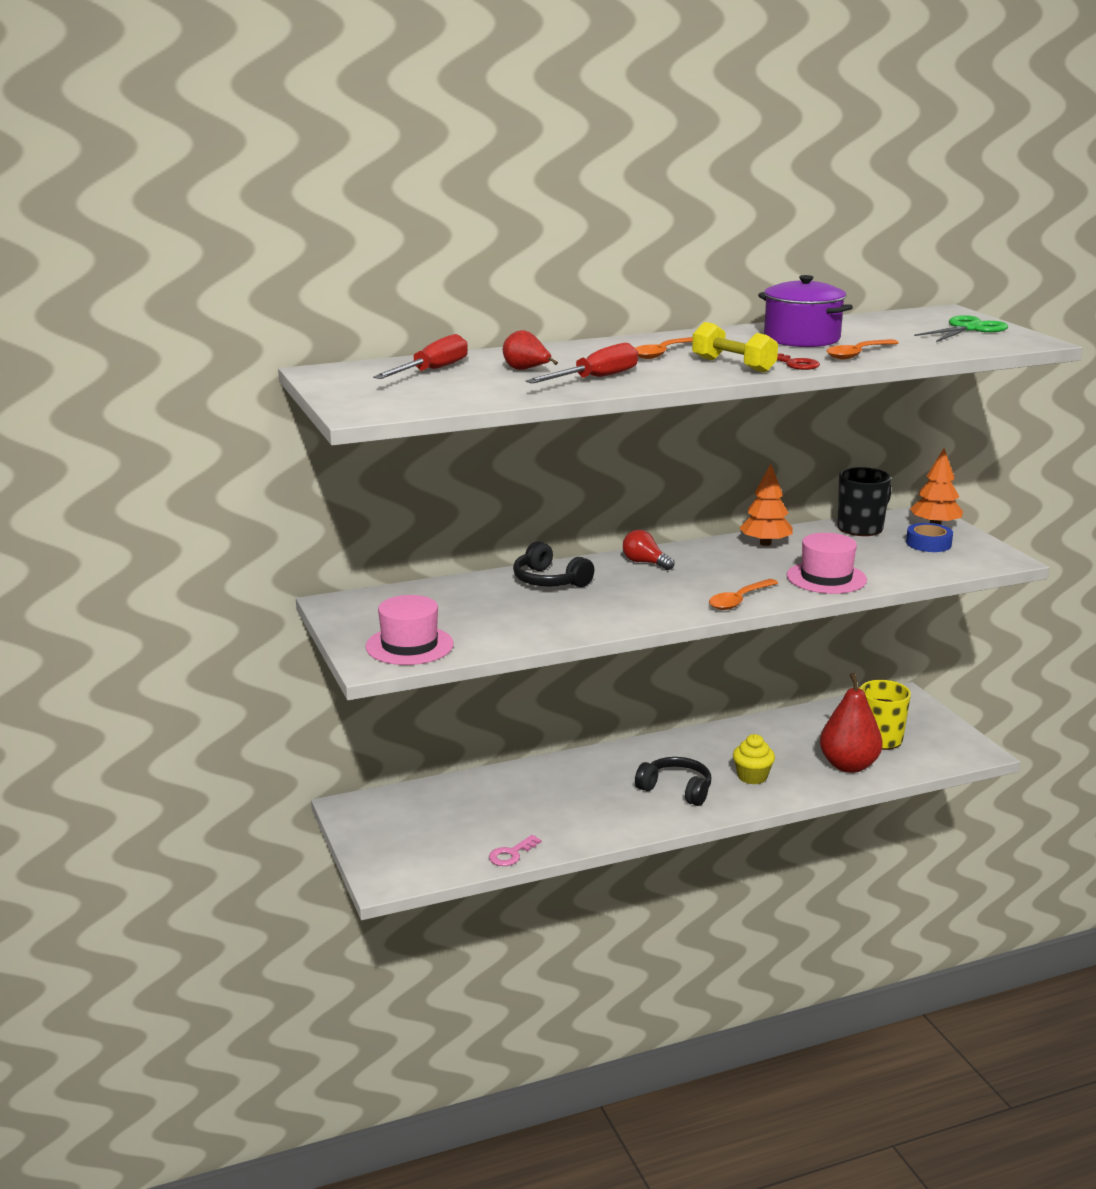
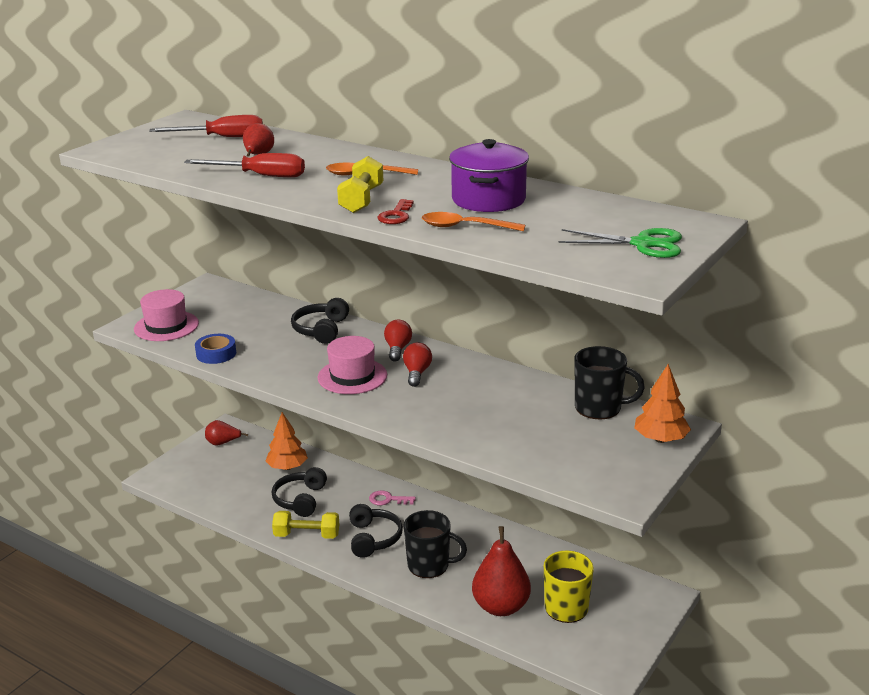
camera: 55 degrees right, 5 degrees up
pink key [489,835,541,866] -> pink key moved to [369,491,416,505]
orange spoon [709,579,778,610] -> none
yellow cupcake [733,734,775,784] -> black mug [403,510,467,578]
orange tree [739,464,793,546] -> orange tree moved to [266,412,308,470]
pink hat [787,533,867,594] -> pink hat moved to [318,336,387,394]
blue tape [906,523,953,552] -> blue tape moved to [195,334,236,364]
none -> red pear [205,420,248,445]
none -> black headphones [272,467,327,517]
none -> yellow dumbbell [272,511,339,539]
none -> red light bulb [403,342,432,387]

